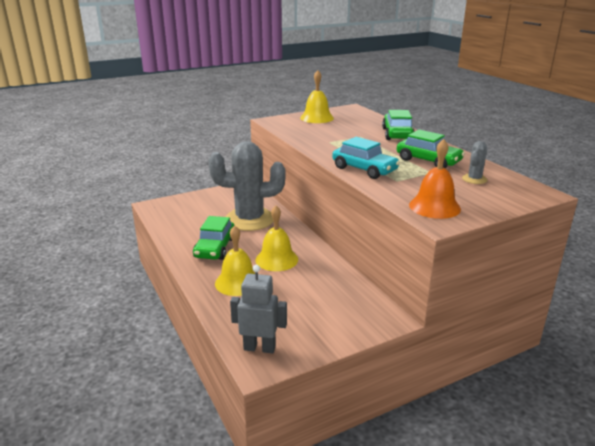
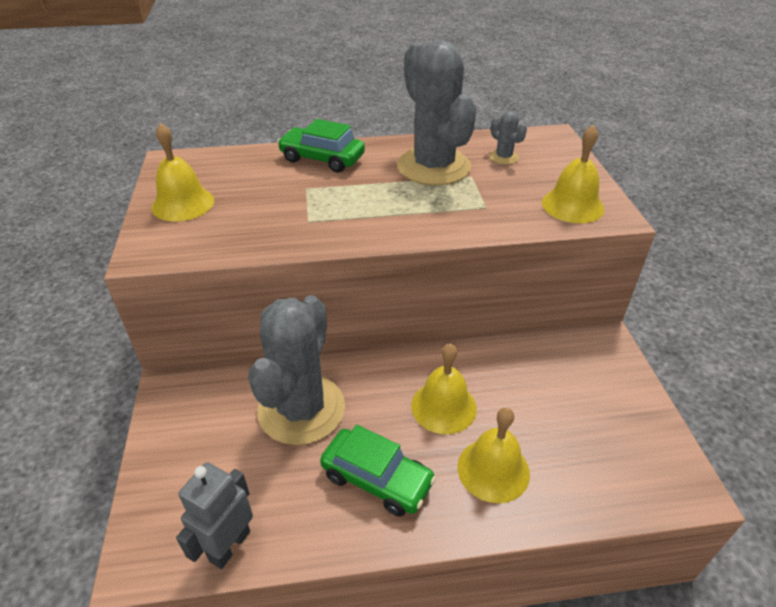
camera: 70 degrees left, 15 degrees up
grey robot [230,265,287,353] -> grey robot moved to [176,462,253,569]
turquoise car [332,137,400,179] -> none
green car [397,130,465,168] -> grey cactus [397,40,476,186]
orange bell [409,139,461,219] -> yellow bell [542,125,604,223]

